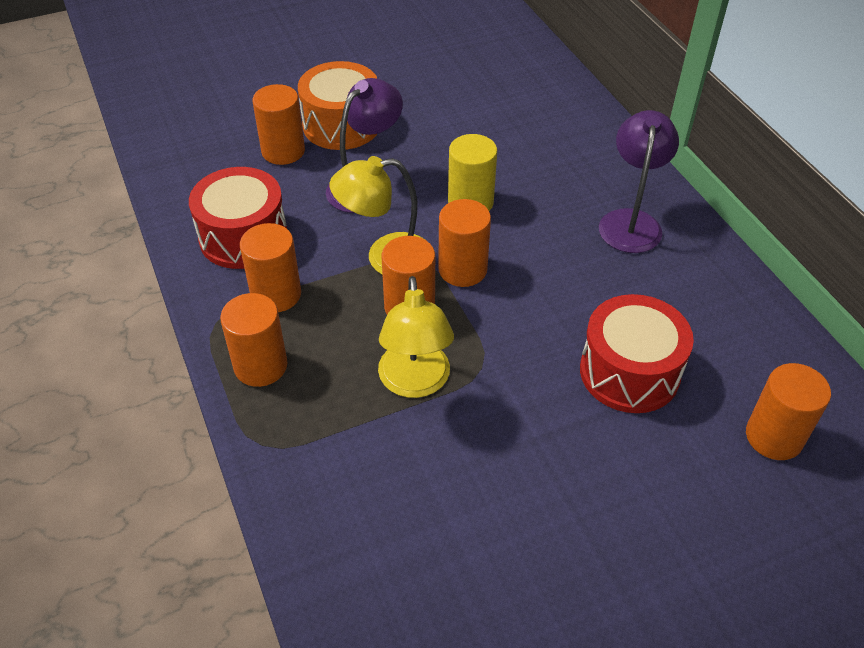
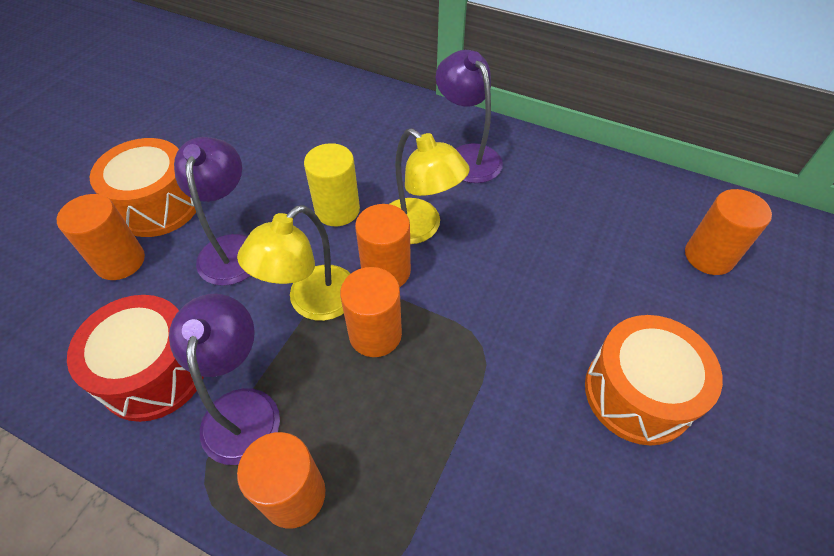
camera: 40 degrees left, 5 degrees up
orange cylinder [240,223,301,312] -> purple lamp [169,294,280,465]
yellow lamp [378,276,454,398] -> yellow lamp moved to [390,128,470,244]
red drum [580,294,694,413] -> none
none -> orange drum [585,315,723,445]

